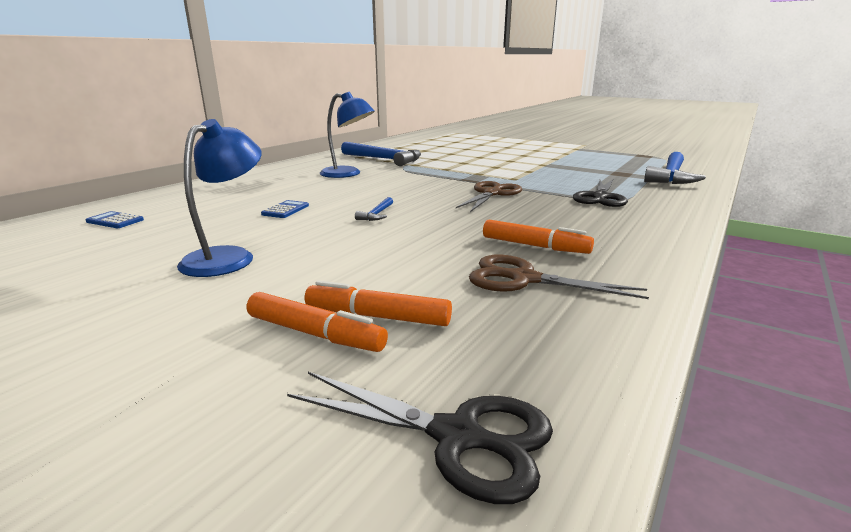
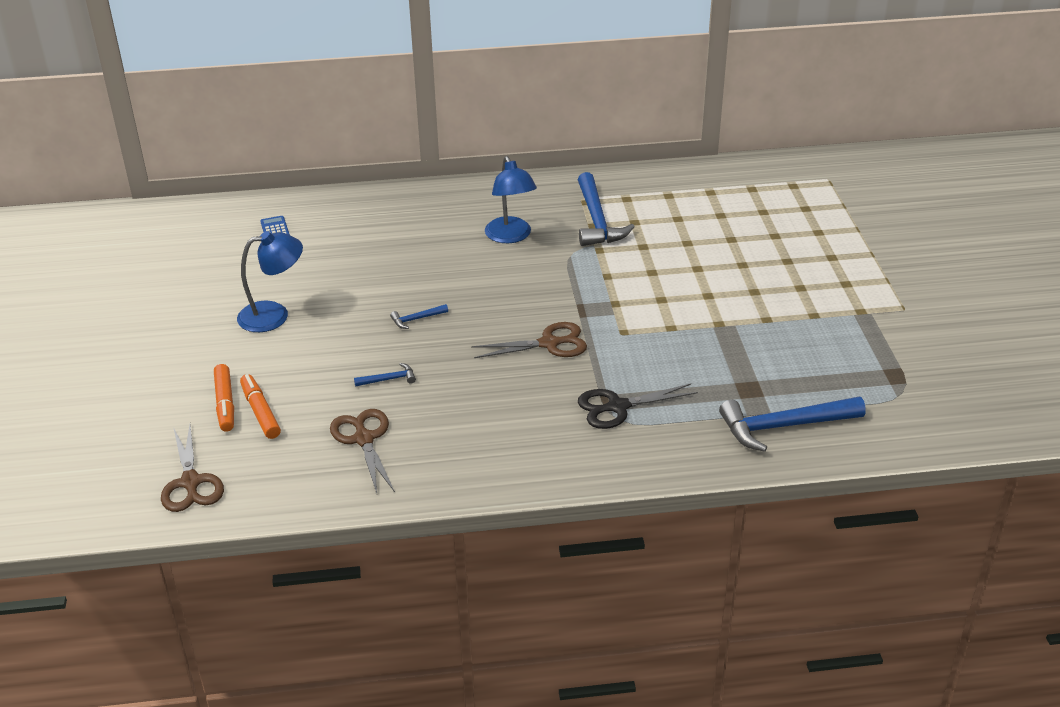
camera: 50 degrees right, 15 degrees up
blue calculator [261,200,309,218] -> none
black scissors [287,372,553,504] -> brown scissors [161,425,224,512]
orange marker [483,220,594,254] -> none
none -> blue hammer [354,363,416,387]

